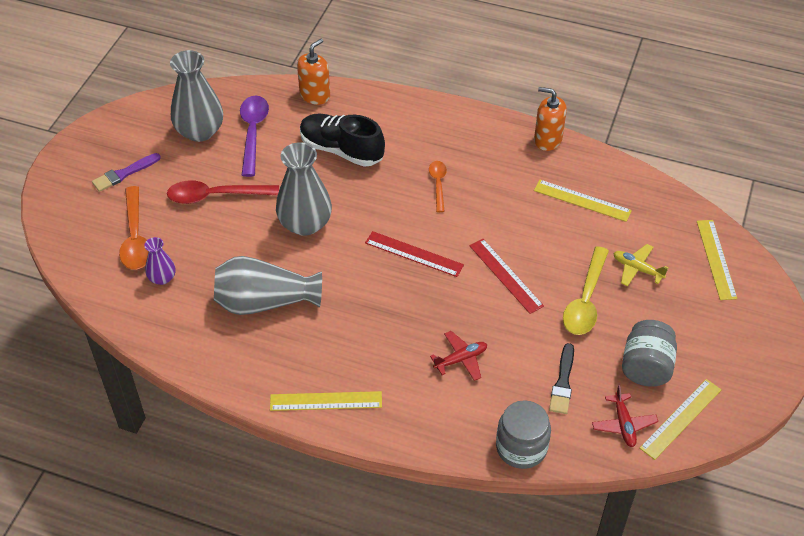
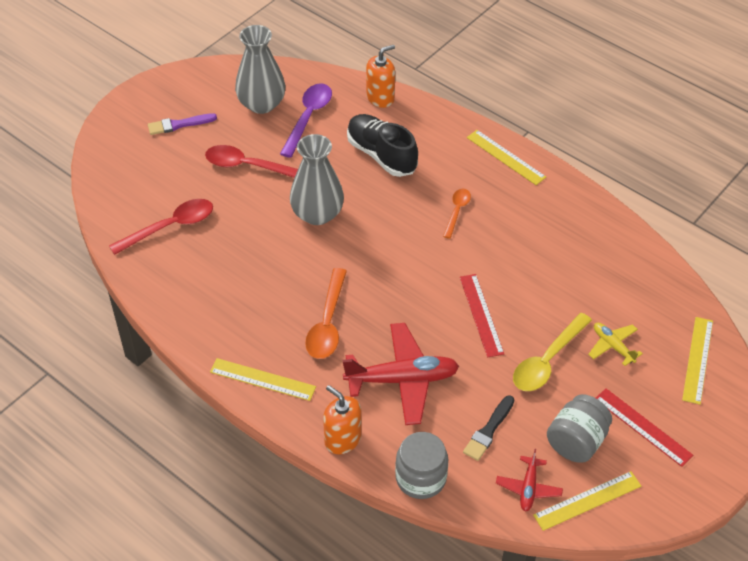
camera: 20 degrees right, 0 degrees up
orange spoon [119,186,149,270] -> orange spoon moved to [305,268,347,359]
purple vase [144,237,175,285] -> red spoon [109,199,213,255]
grey vase [214,256,322,315] -> none
red ruler [365,231,464,277] -> red ruler moved to [596,388,693,467]
red plane [430,331,487,381] -> red plane [343,323,459,425], size x1.94
orange soap dispenser [534,87,567,151] -> orange soap dispenser moved to [323,385,362,454]
yellow ruler [534,180,632,222] -> yellow ruler moved to [467,130,546,185]

